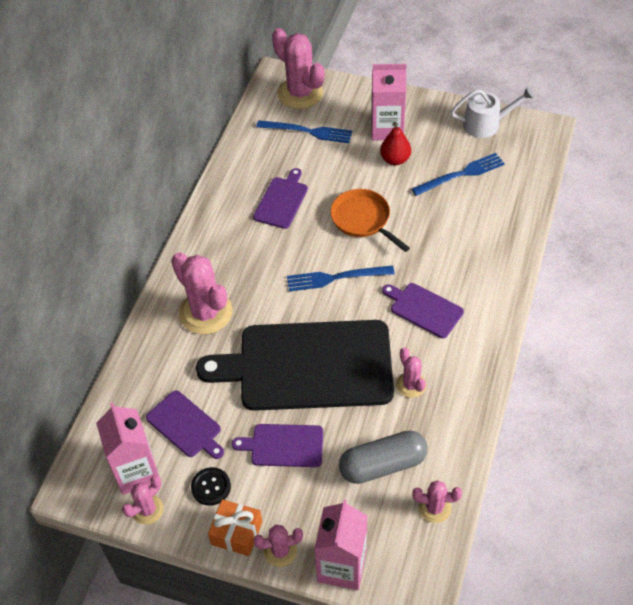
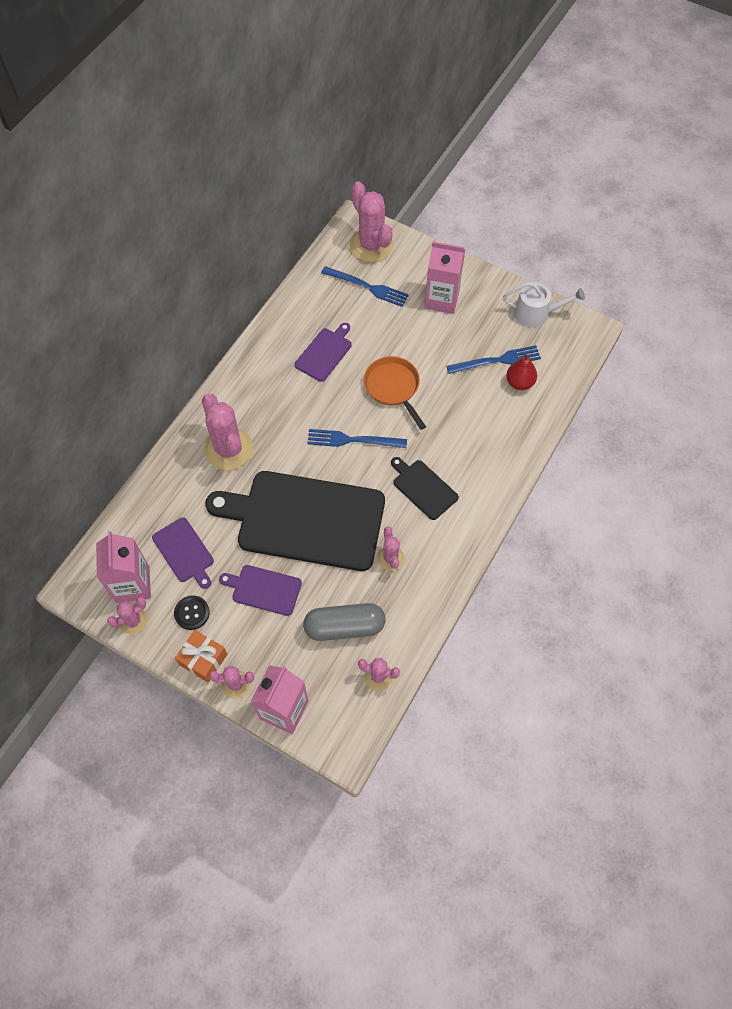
camera: 10 degrees right, 10 degrees up
red pear [380,122,411,165] -> red pear moved to [506,353,537,390]
purple cutting board [382,283,464,338] -> black cutting board [391,457,459,520]

